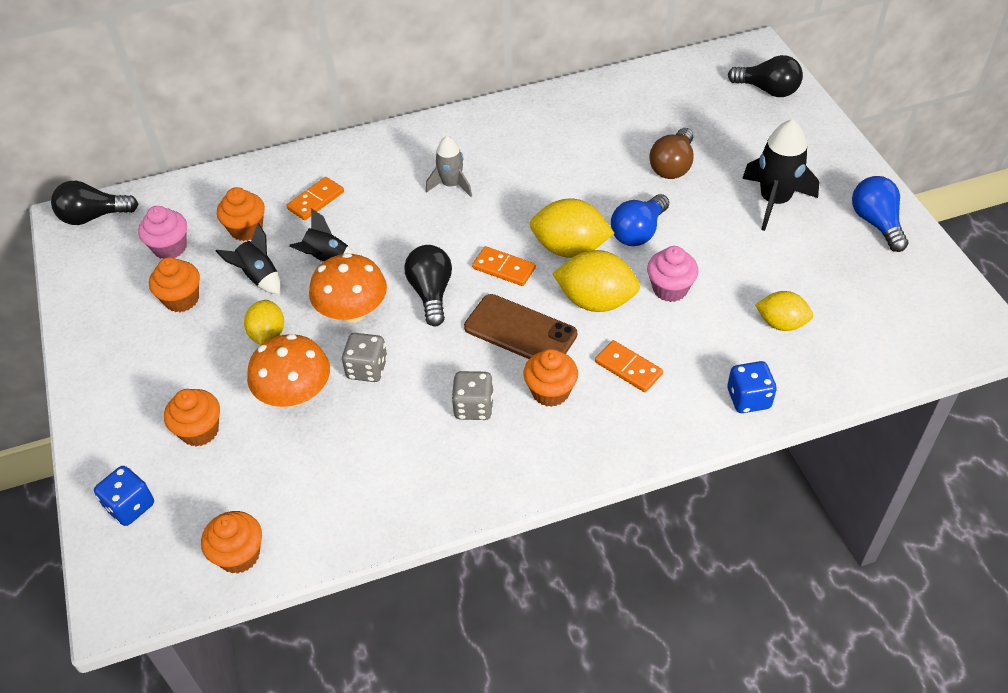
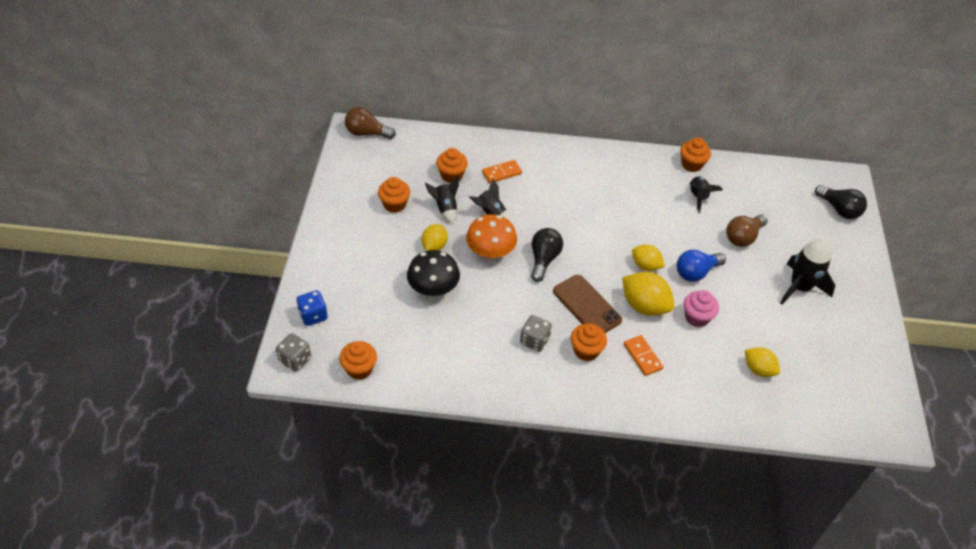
camera: 20 degrees right, 0 degrees up
black light bulb [51,181,138,225] -> brown light bulb [345,107,396,139]
pink cupcake [138,206,187,259] -> none
orange cupcake [164,389,220,447] -> orange cupcake moved to [680,137,711,172]
orange mushroom [247,334,330,407] -> black mushroom [407,250,460,297]
grey dice [341,333,388,382] -> grey dice moved to [276,333,311,371]
grey rocket [426,136,472,197] -> none
orange domino [472,246,536,286] -> none
yellow lemon [530,198,614,258] -> yellow lemon [632,244,665,271], size x0.64
blue dice [727,361,777,413] -> none
blue light bulb [852,176,908,252] -> none
none -> black rocket [690,176,723,213]

